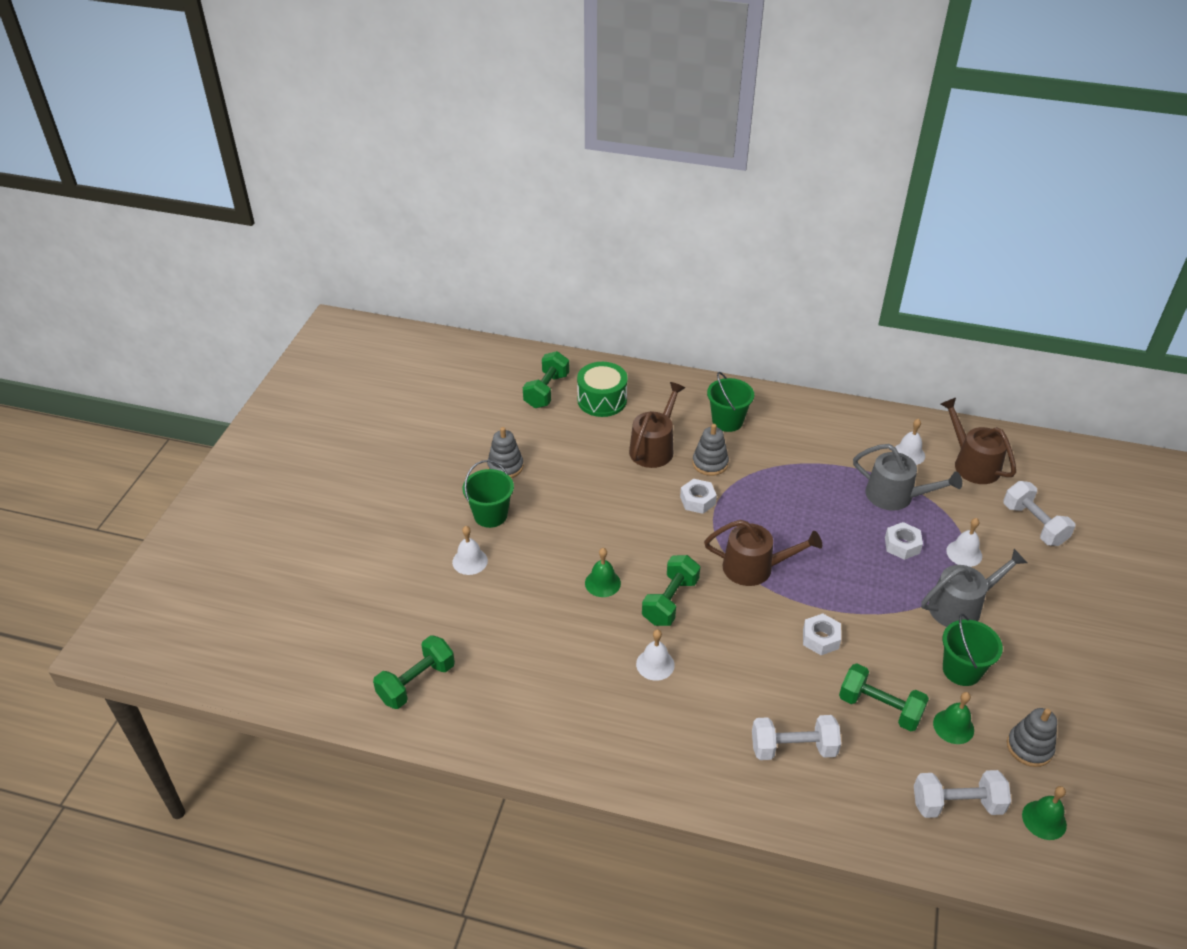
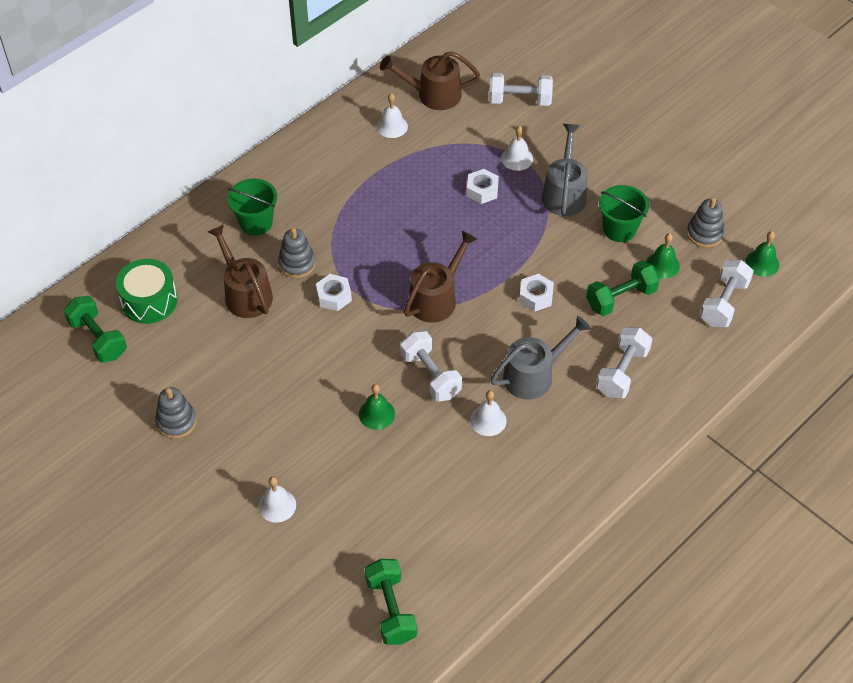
camera: 60 degrees left, 10 degrees up
green bucket [463,460,514,528] -> none
green dumbbell [642,555,700,626] -> white dumbbell [400,331,462,402]
grey watering can [853,444,962,511] -> grey watering can moved to [490,316,591,399]

